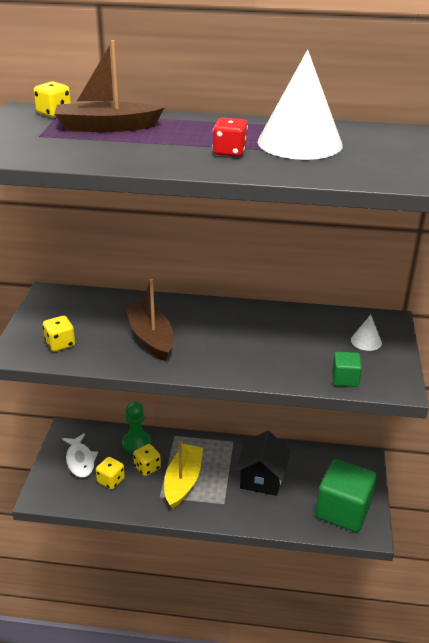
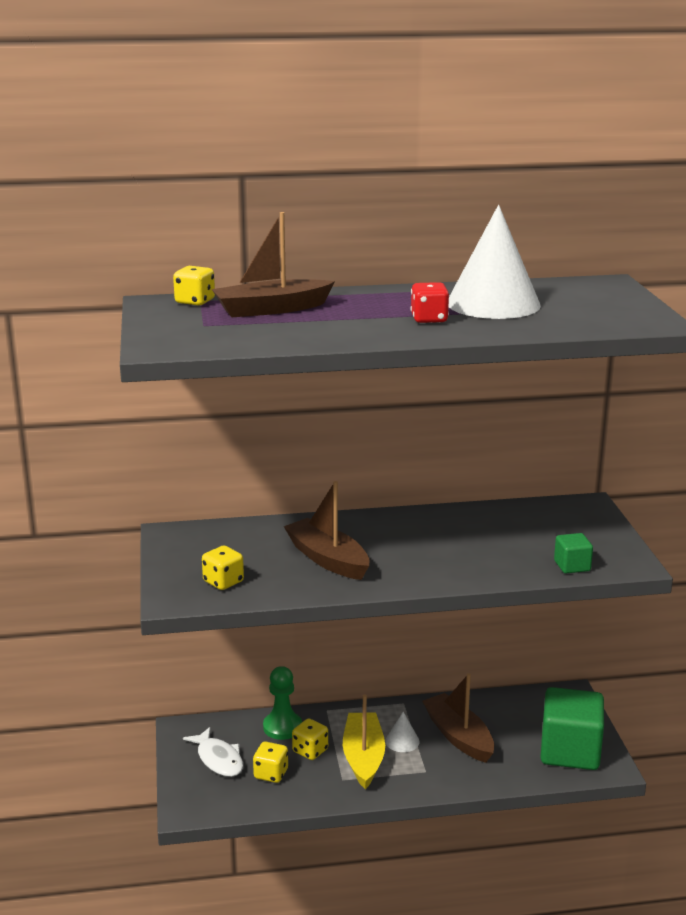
camera: 15 degrees left, 10 degrees down
black house [236,431,290,496] -> brown boat [422,673,494,763]
white cone [351,315,382,351] -> white cone moved to [385,712,420,752]

